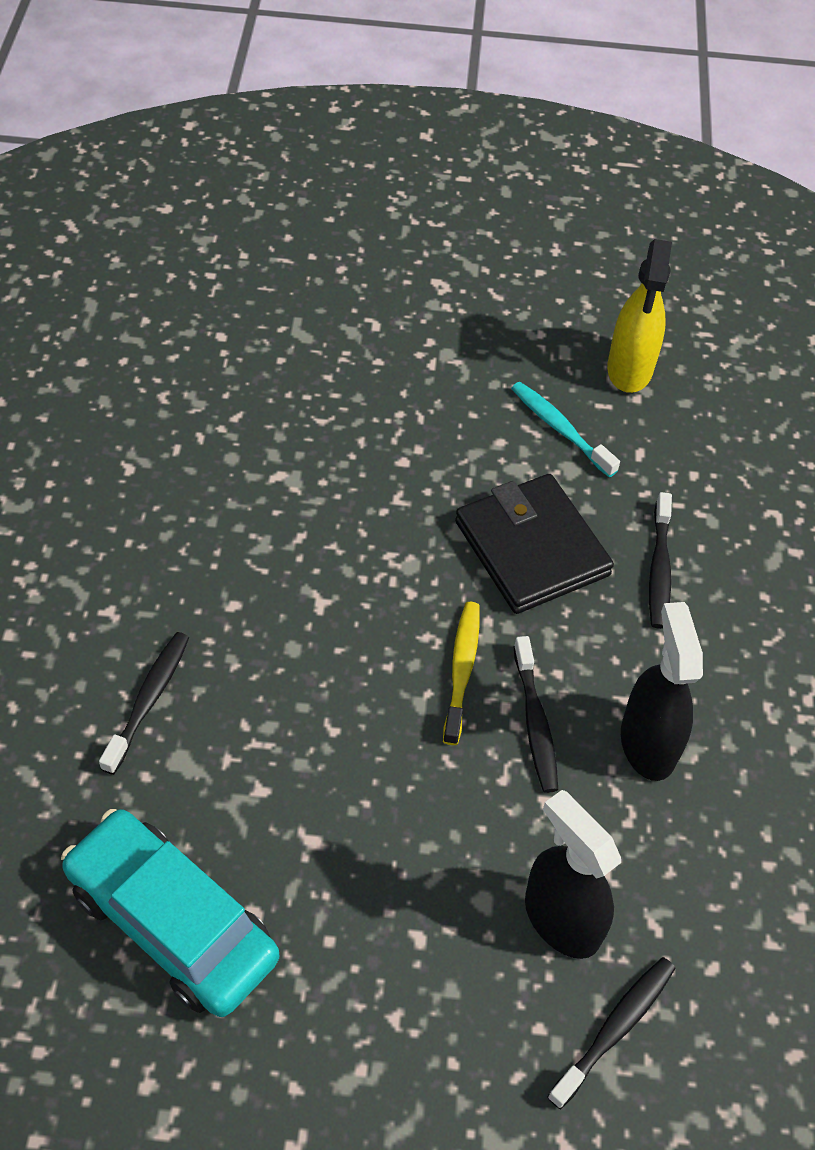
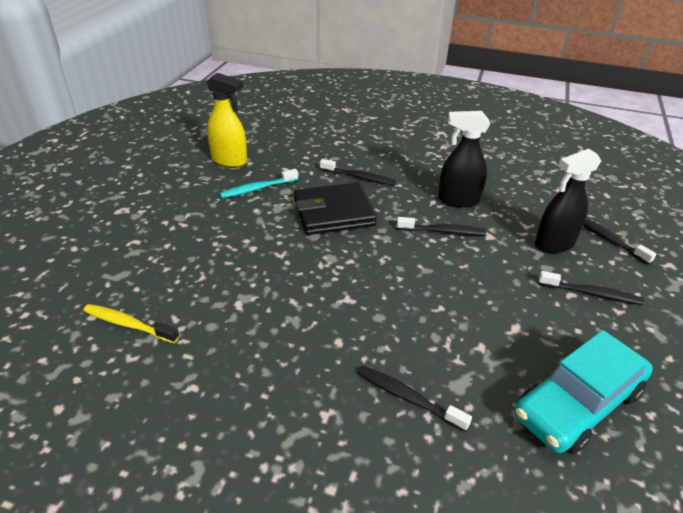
camera: 75 degrees left, 15 degrees down
yellow toothbrush [443,602,480,745] -> yellow toothbrush moved to [83,304,179,343]
none -> black toothbrush [538,271,644,305]

